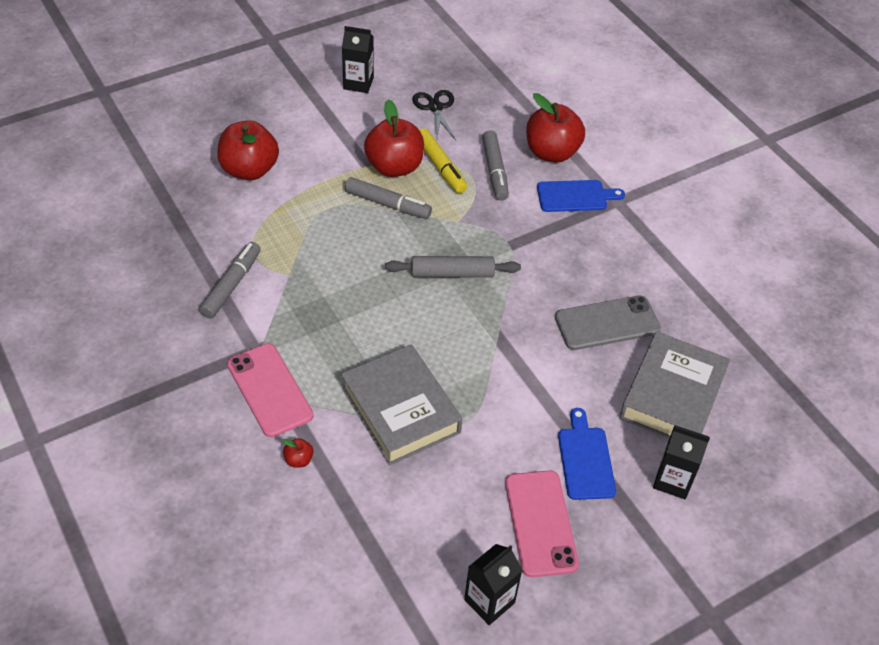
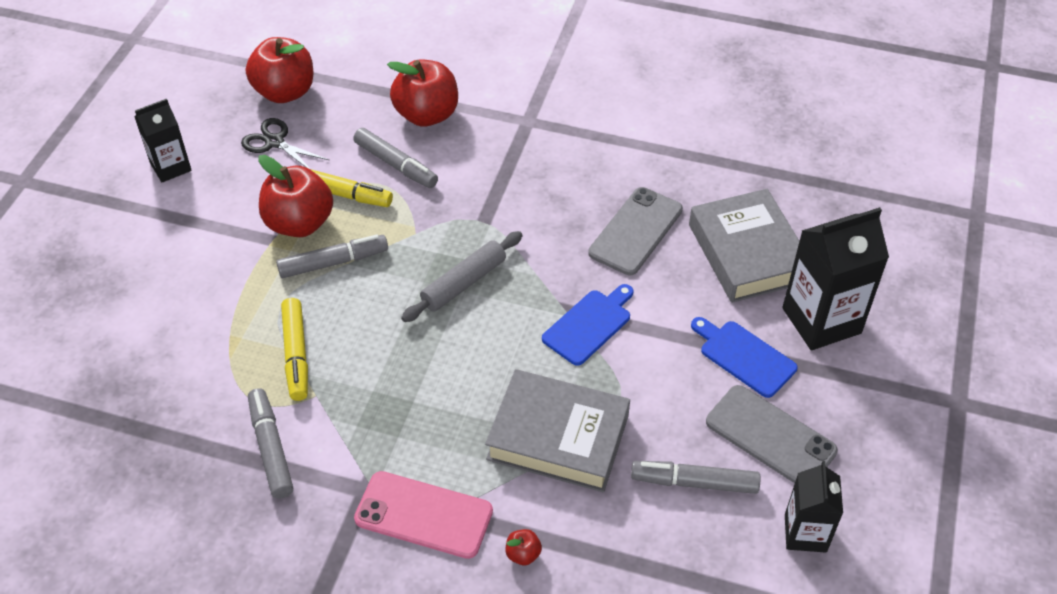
camera: 40 degrees left, 0 degrees up
red apple [217,120,279,180] -> red apple moved to [246,37,314,103]
pink phone [505,470,579,578] -> grey phone [706,385,838,483]
blue cutting board [537,180,625,212] -> blue cutting board moved to [542,284,634,366]
black carton [653,425,710,499] -> black carton [782,207,889,350], size x1.65
none -> yellow marker [281,298,308,401]
none -> grey marker [631,461,760,494]

